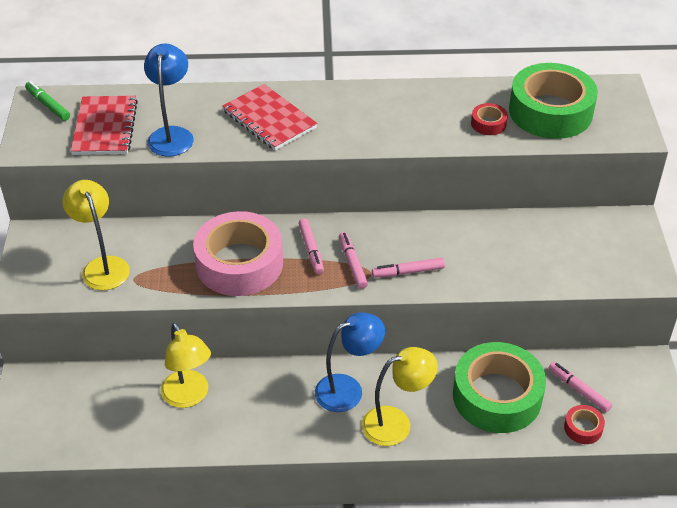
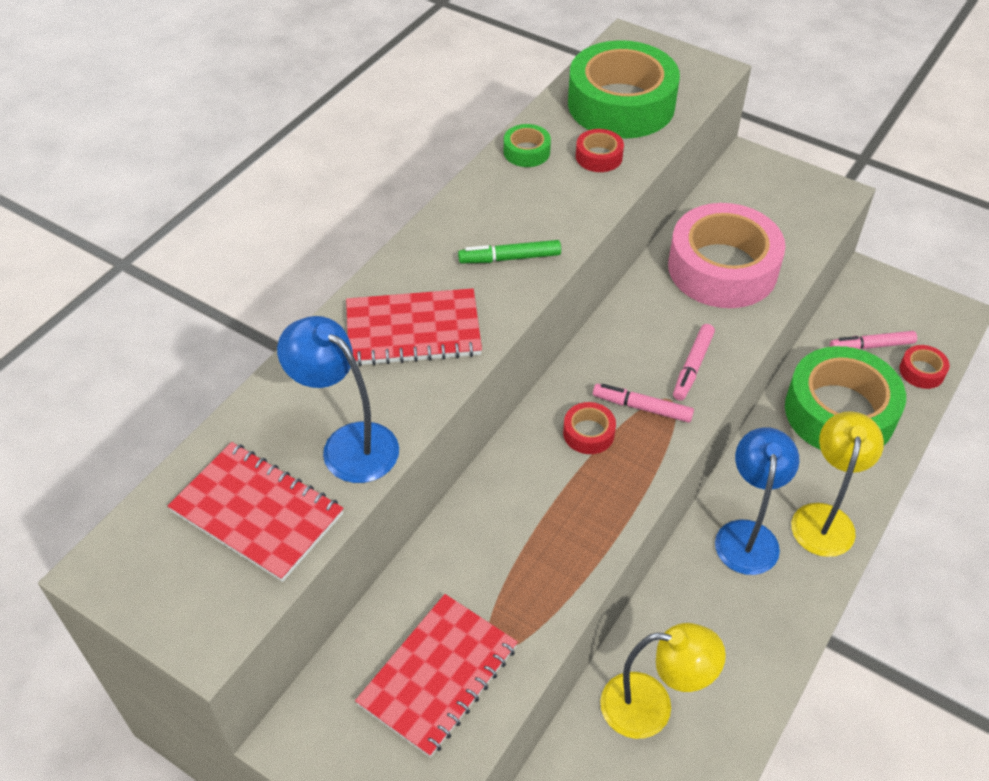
camera: 55 degrees left, 5 degrees up
green marker [25,81,70,121] -> green marker moved to [458,240,561,263]
yellow lamp [62,180,130,290] -> red notebook [355,594,518,757]
pink tape [193,211,283,296] -> pink tape moved to [668,203,786,308]
pink marker [298,218,324,274] -> red tape [563,402,616,454]
none -> green tape [504,124,551,167]

